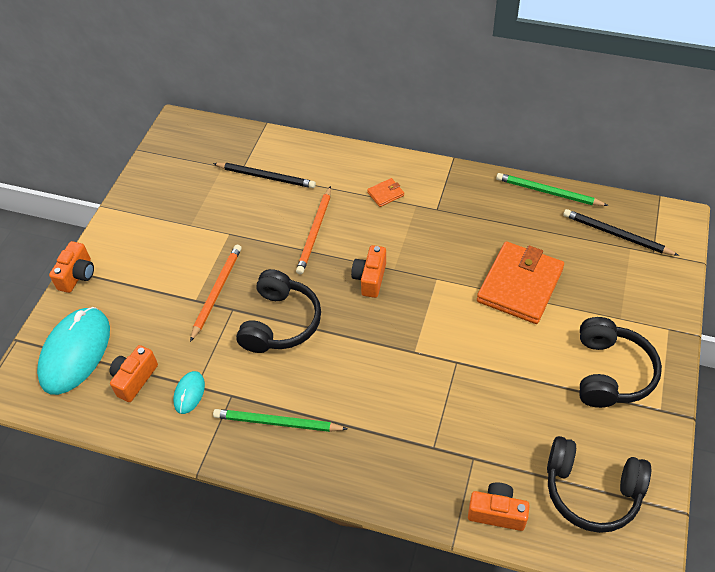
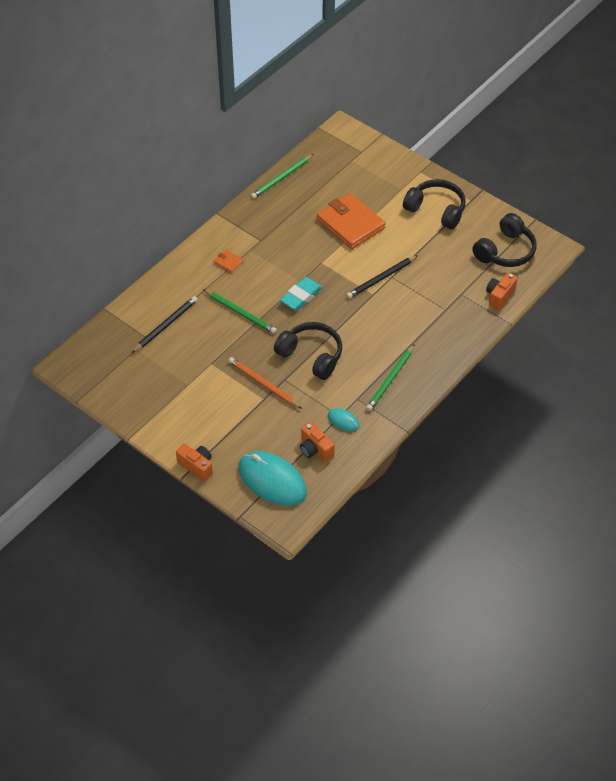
camera: 70 degrees left, 0 degrees up
orange pencil [296,186,331,274] -> green pencil [203,289,277,334]
orange camera [351,245,386,298] -> turquoise eraser [280,277,323,310]
orange wallet [367,178,404,207] -> orange wallet turned 45 degrees counterclockwise [214,249,244,273]
black pencil [563,209,679,256] -> black pencil moved to [346,255,418,299]

